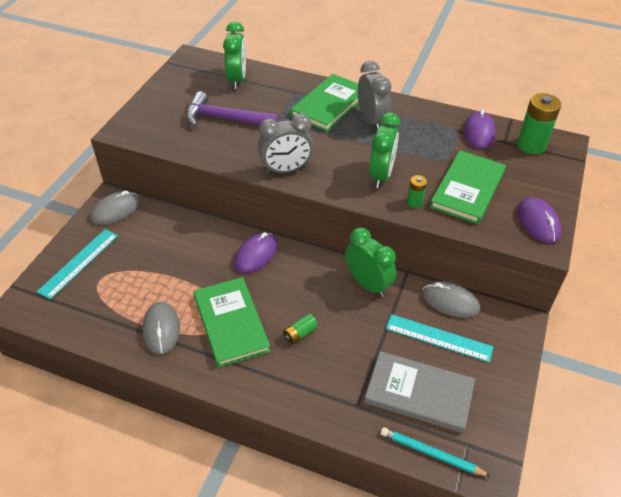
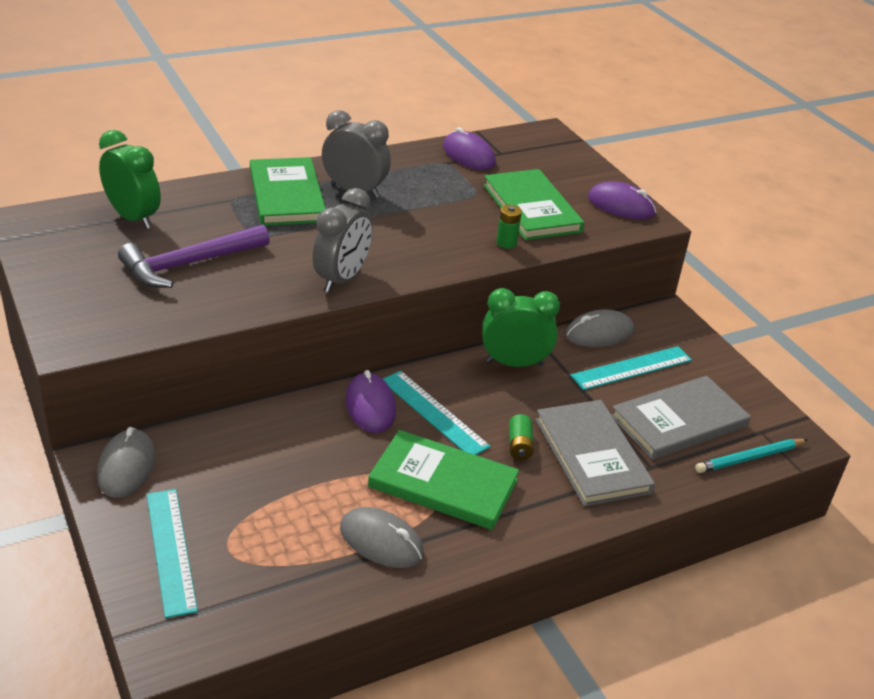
camera: 50 degrees left, 10 degrees down
green clock [369,112,400,188] -> none
green battery [517,93,561,155] -> none
none -> turquoise ruler [383,371,491,455]
none -> grey book [535,400,655,506]

